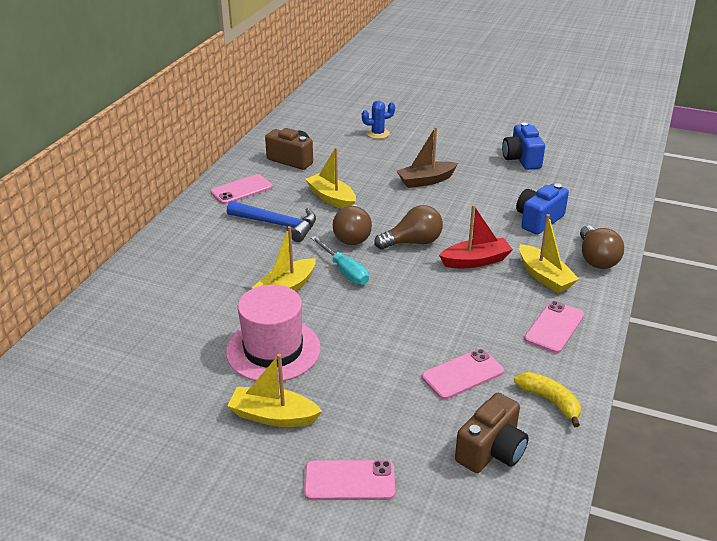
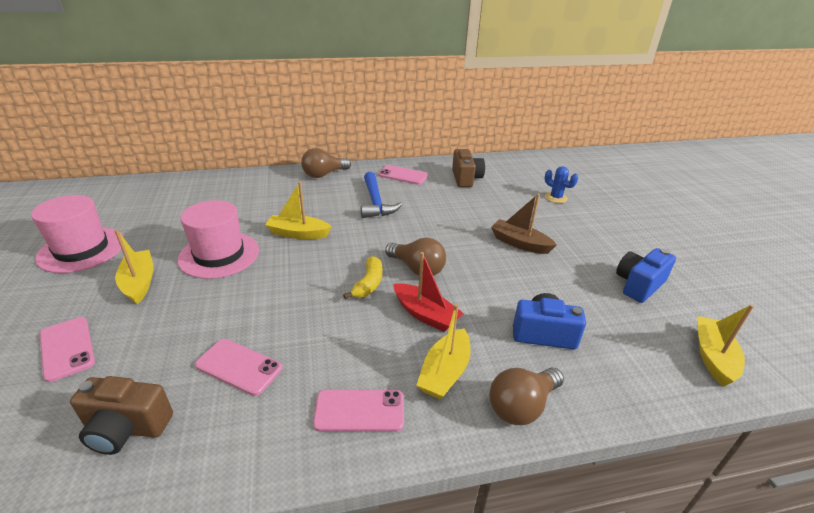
camera: 55 degrees right, 0 degrees up
yellow boat [305,147,356,209] -> yellow boat moved to [698,304,754,387]
turquoise screwdriver [311,236,369,285] -> none
brown light bulb [333,204,372,245] -> brown light bulb moved to [301,148,351,178]
yellow banana [514,372,581,427] -> yellow banana moved to [343,256,382,299]
none -> pink hat [31,195,124,273]

